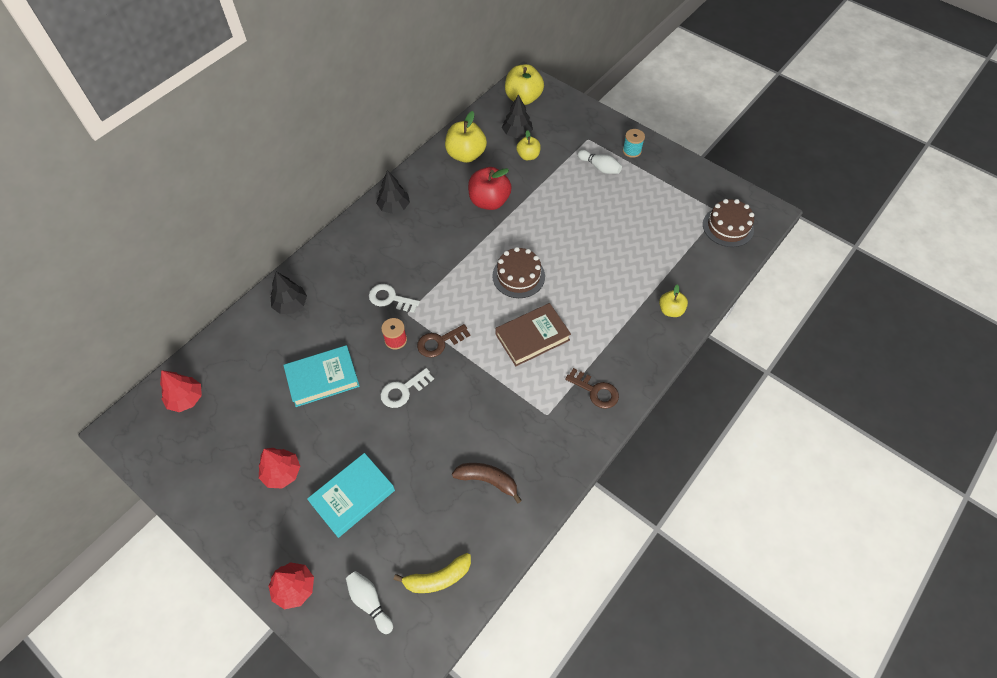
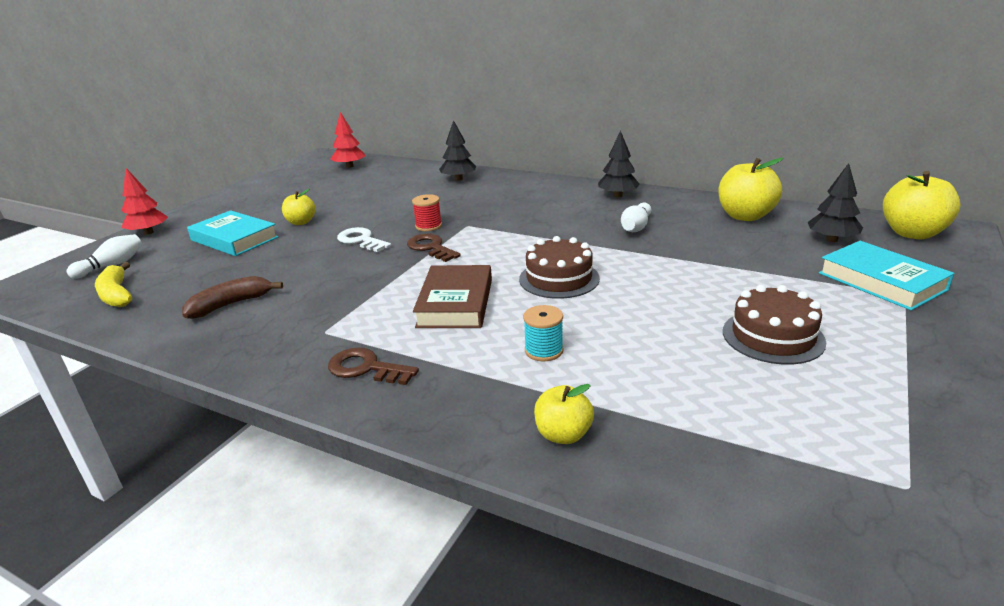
camera: 80 degrees right, 30 degrees down
red tree [259,448,301,489] -> none
turquoise book [283,345,360,407] -> turquoise book moved to [819,241,954,311]
white key [369,284,420,313] -> none
brown banana [452,463,522,503] -> brown banana turned 135 degrees counterclockwise [182,276,283,319]
red apple [468,167,512,210] -> none
brown book [495,303,571,366] -> brown book turned 45 degrees clockwise [413,265,492,328]
yellow apple [516,130,541,160] -> yellow apple moved to [282,189,315,225]
brown key [565,368,619,409] -> brown key turned 90 degrees clockwise [328,348,419,385]
white bowling pin [578,150,622,174] -> white bowling pin moved to [621,203,651,232]
turquoise spool [623,129,645,158] -> turquoise spool moved to [523,305,564,361]
brown cake [703,199,754,247] -> brown cake moved to [723,285,826,365]

